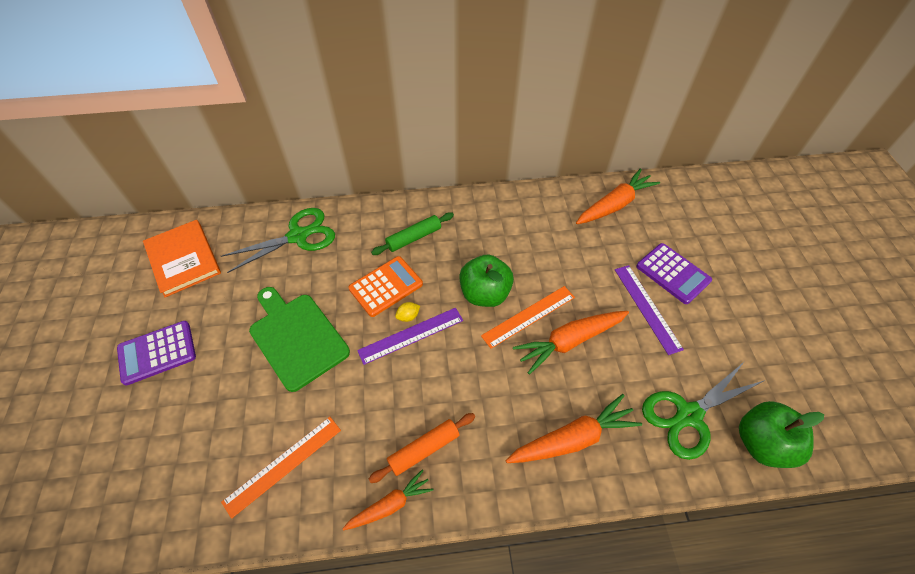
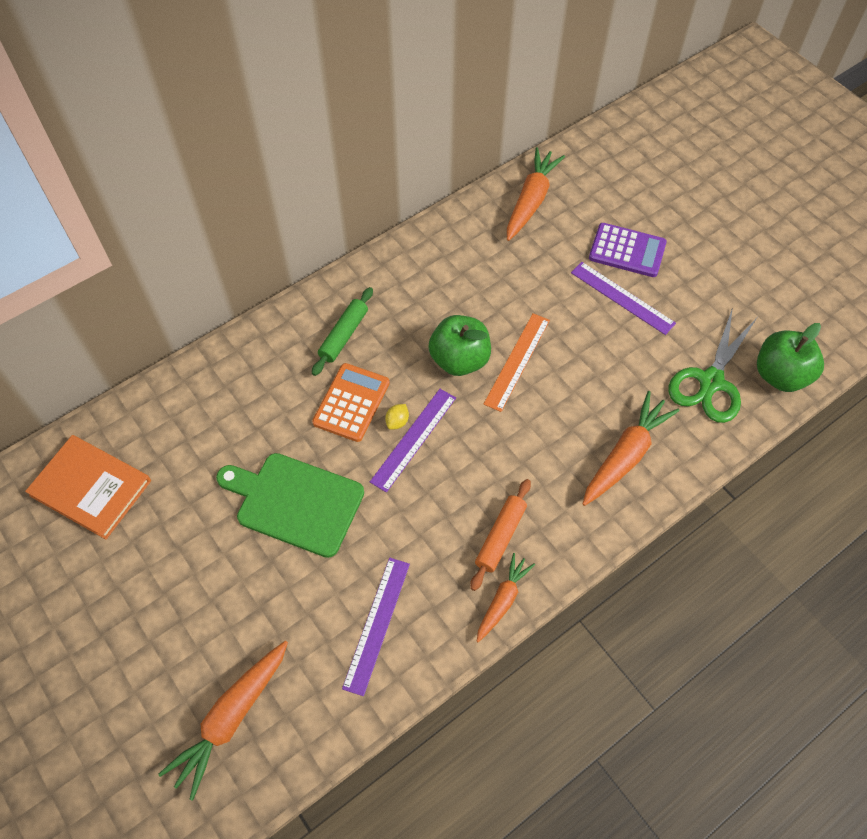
camera: 30 degrees left, 5 degrees up
purple calculator [117,321,196,386] -> none
green scissors [221,208,335,273] -> none
orange ruler [221,417,341,519] -> purple ruler [342,558,410,696]
orange carrot [513,311,629,375] -> orange carrot moved to [158,641,288,801]

